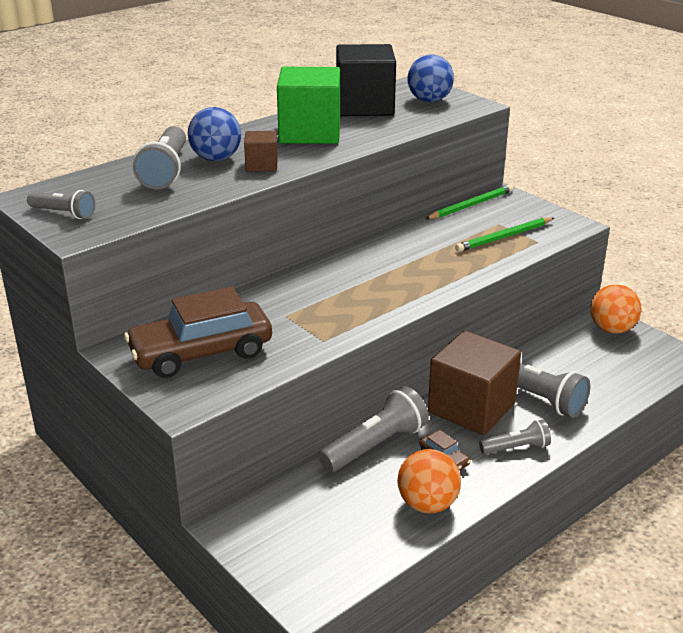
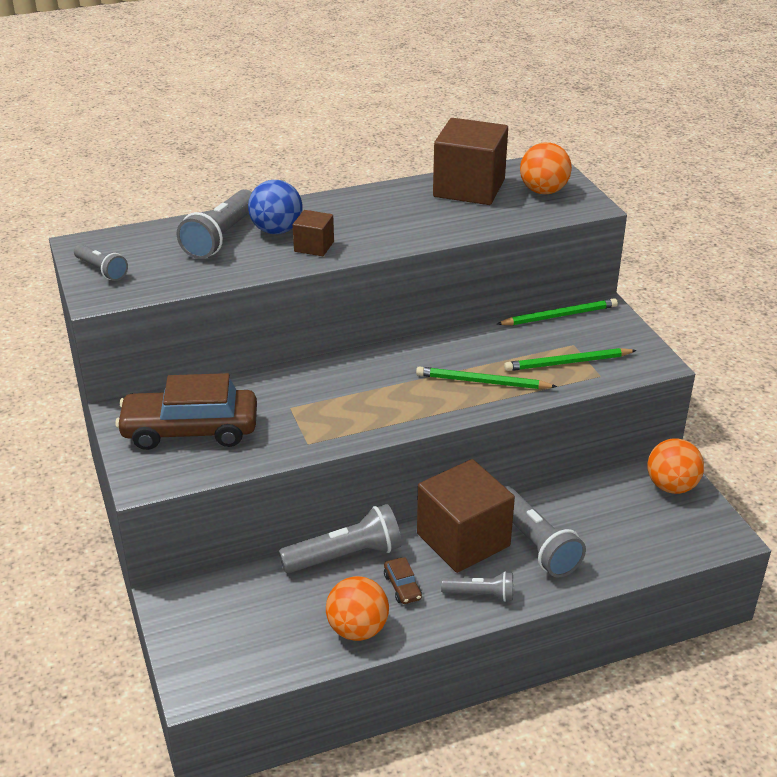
camera: 20 degrees right, 5 degrees up
green cube [277,67,340,144] -> none
black cube [336,44,396,116] -> brown cube [433,118,508,205]
blue ball [407,55,454,102] -> orange ball [520,142,572,194]
none -> green pencil [416,366,557,389]

